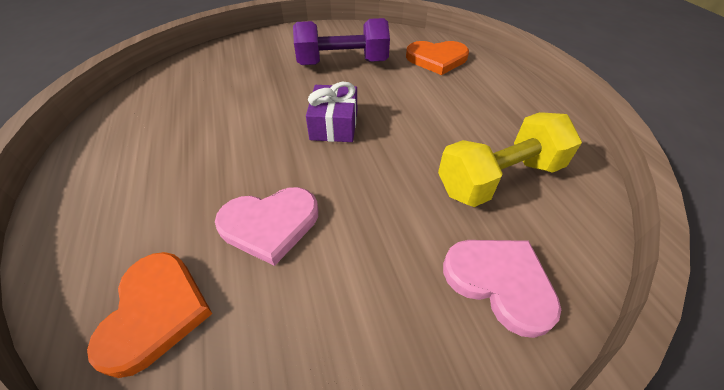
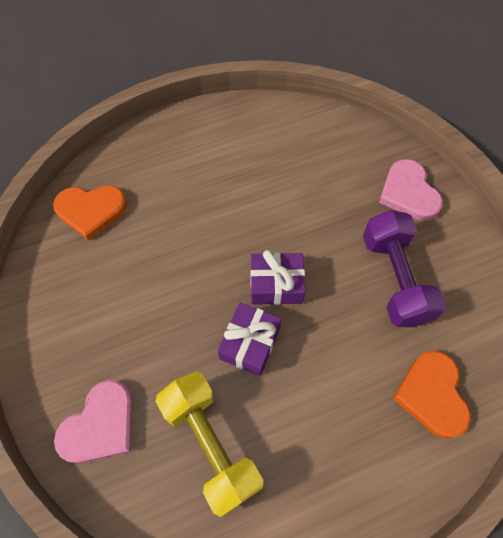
camera: 85 degrees right, 15 degrees up
pink heart [215,187,318,266] -> pink heart moved to [379,159,443,221]
none -> purple gift [218,302,282,376]

